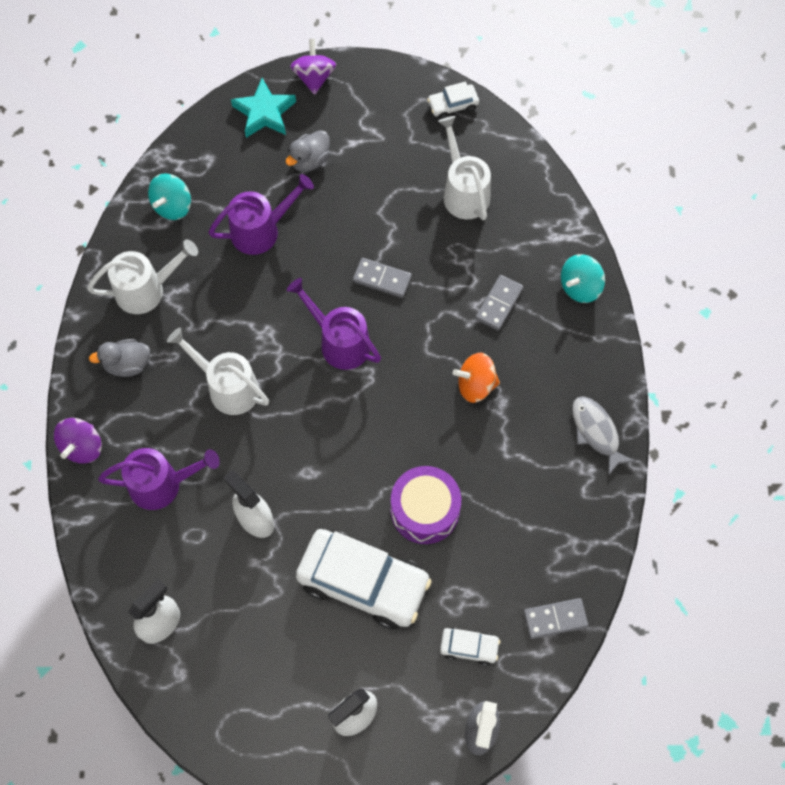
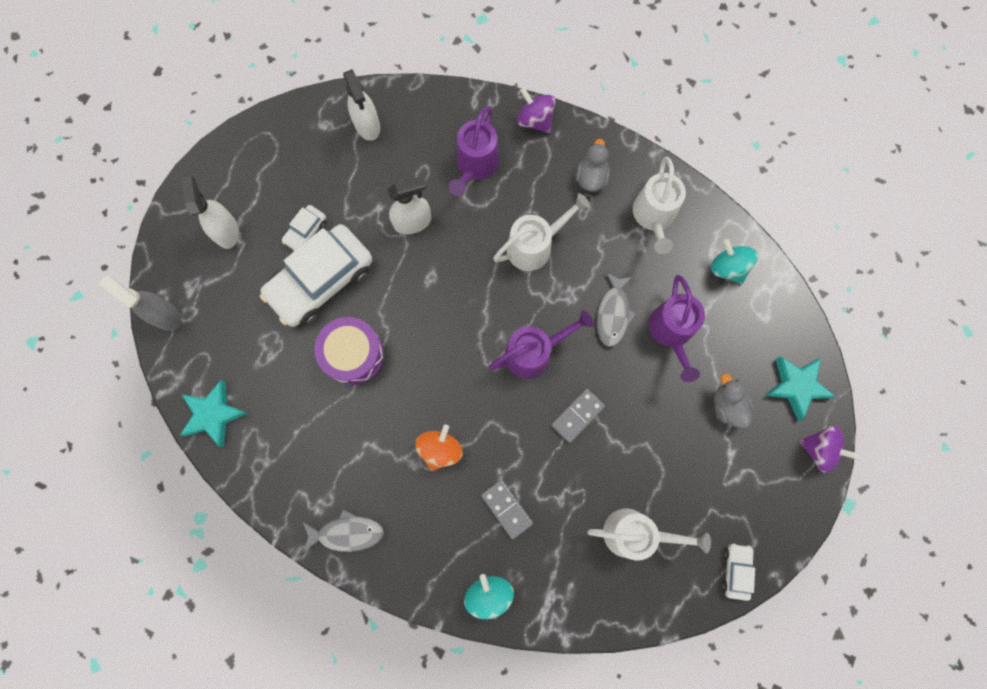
camera: 115 degrees right, 10 degrees up
white car [440,627,500,666] -> white car moved to [282,205,326,251]
grey domino [524,598,588,639] -> turquoise star [180,380,248,447]
none -> grey fish [596,272,637,347]

